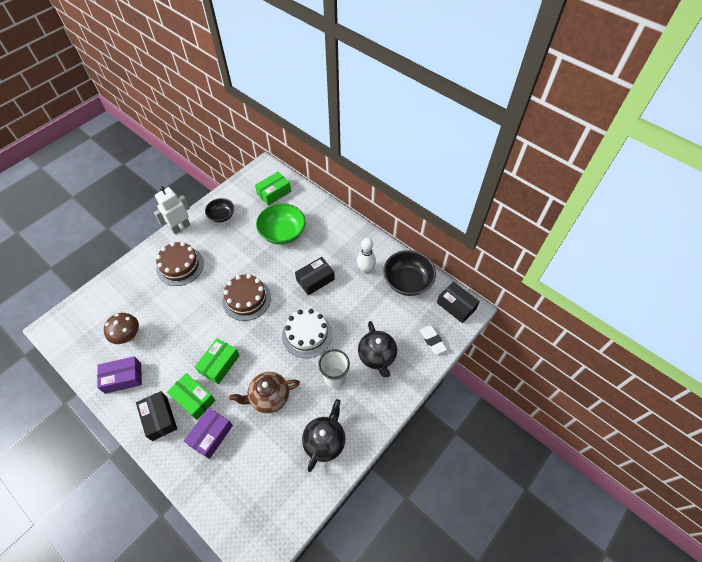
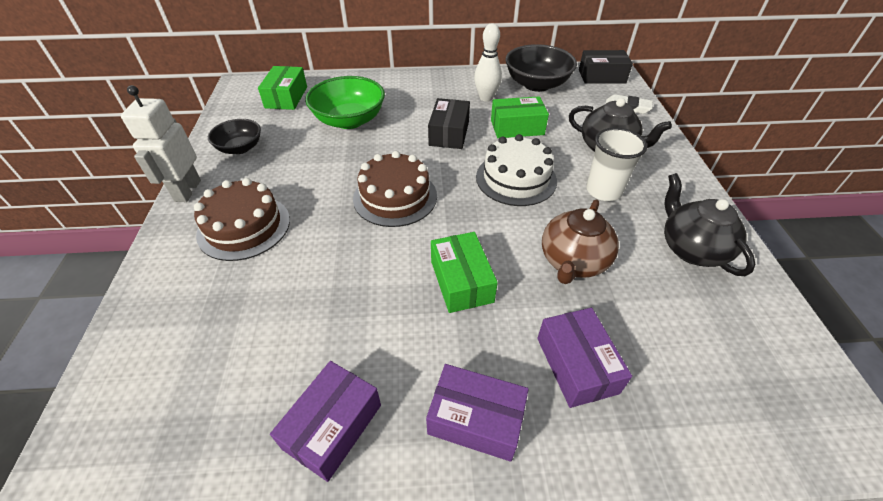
camera: 45 degrees left, 10 degrees down
brown mushroom [104,313,139,344] -> none
black box [136,391,177,441] -> purple box [426,364,529,462]
green box [167,373,216,420] -> green box moved to [491,96,549,138]

